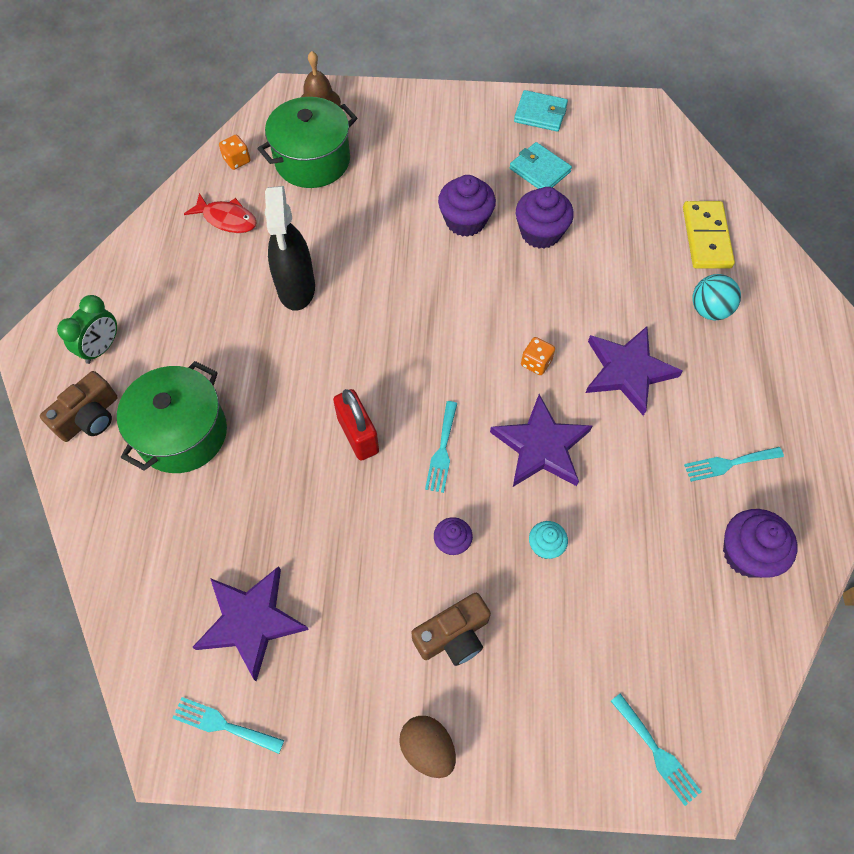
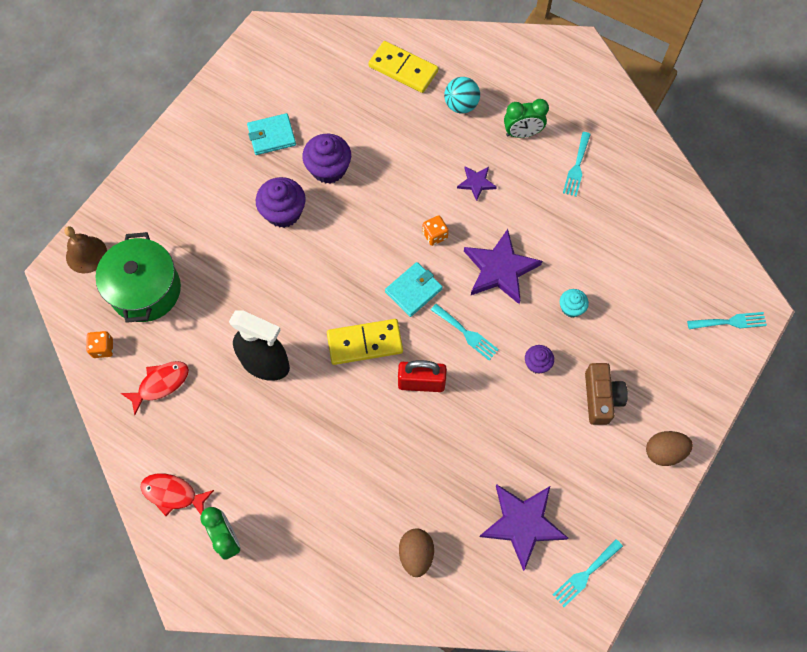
camera: 60 degrees left, 5 degrees up
brown camera [40,371,118,442] -> none
green pot [117,361,227,473] -> none
turquoise wallet [514,90,568,132] -> turquoise wallet moved to [385,262,443,317]
purple star [586,326,683,416] -> purple star [457,166,497,201], size x0.52
purple cupcake [723,509,797,578] -> none
none -> red fish [140,473,214,516]
none -> yellow domino [327,319,403,365]
none -> brown egg [399,529,434,577]
none -> green clock [504,99,549,138]

